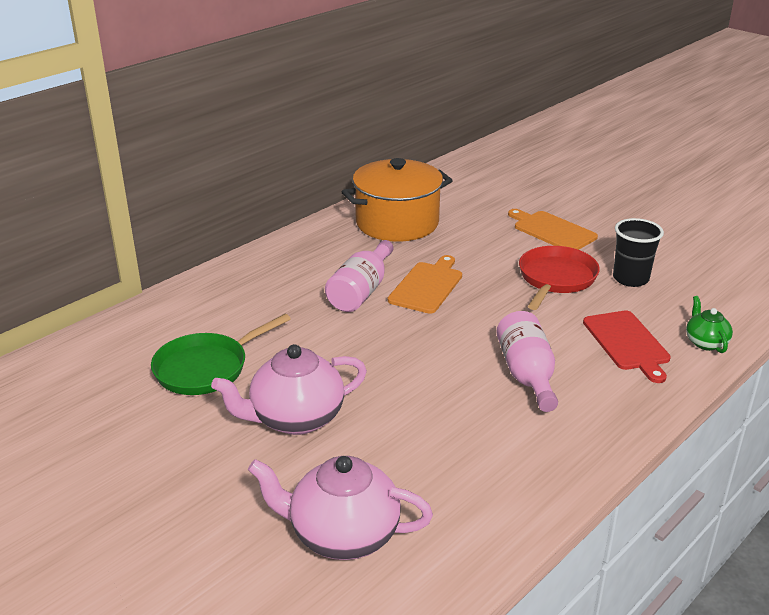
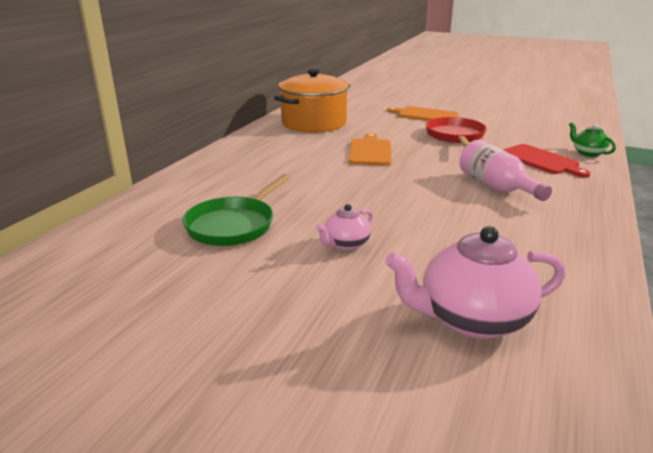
camera: 20 degrees left, 5 degrees down
pink teapot [211,344,367,435] -> pink teapot [316,204,373,251], size x0.53
pink bottle [325,240,394,312] -> none
black cup [613,218,664,287] -> none

